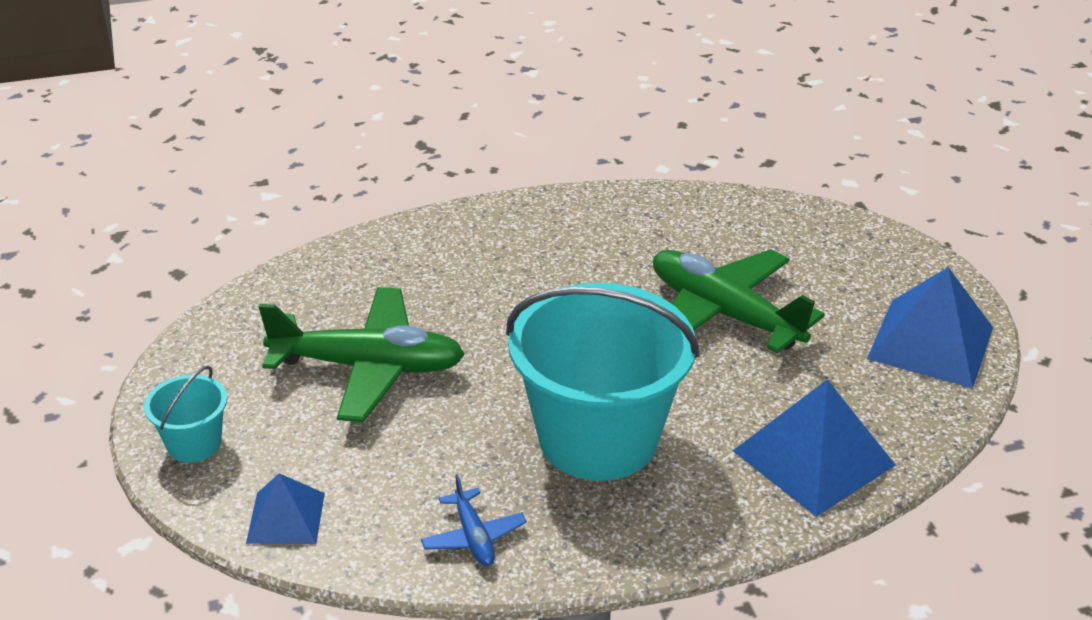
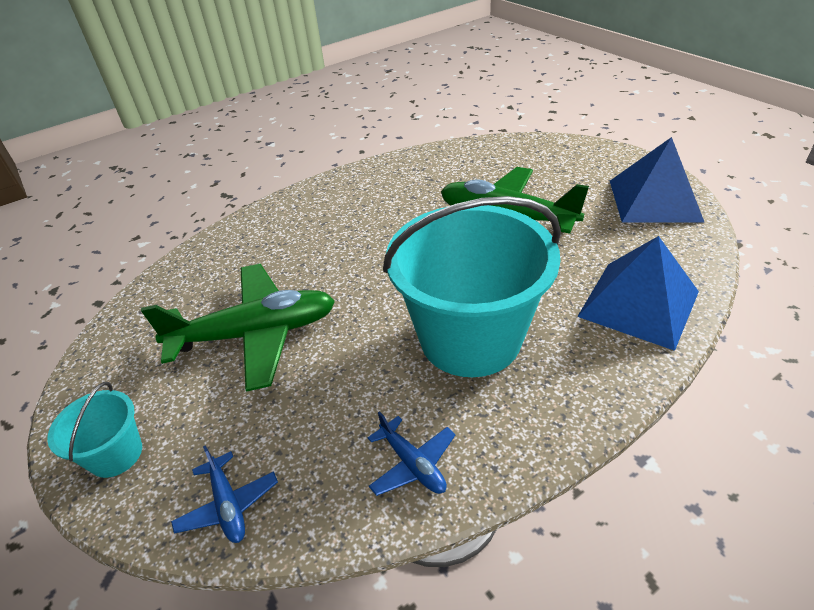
camera: 15 degrees left, 5 degrees up
blue pyramid [246,473,325,544] -> blue plane [171,445,278,543]

